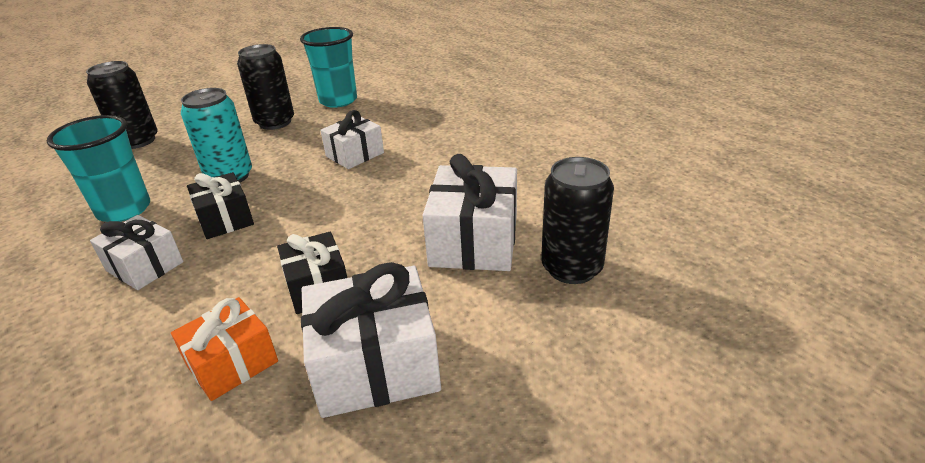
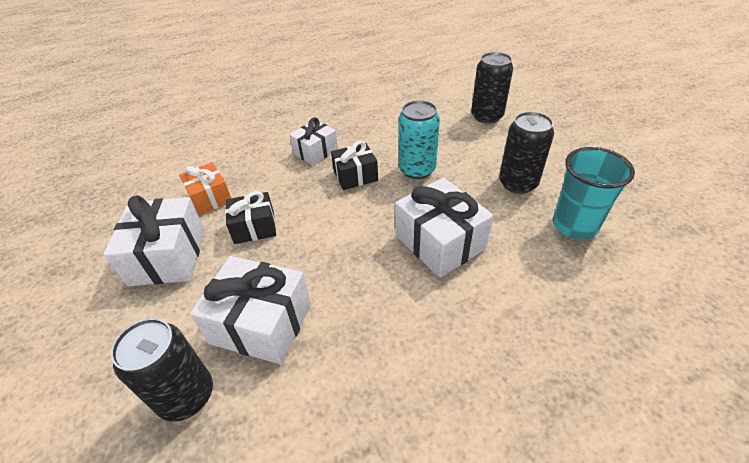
camera: 100 degrees right, 10 degrees up
turquoise cup [47,115,150,222] -> none
white gift [320,110,384,169] -> white gift [395,177,494,278], size x1.59

